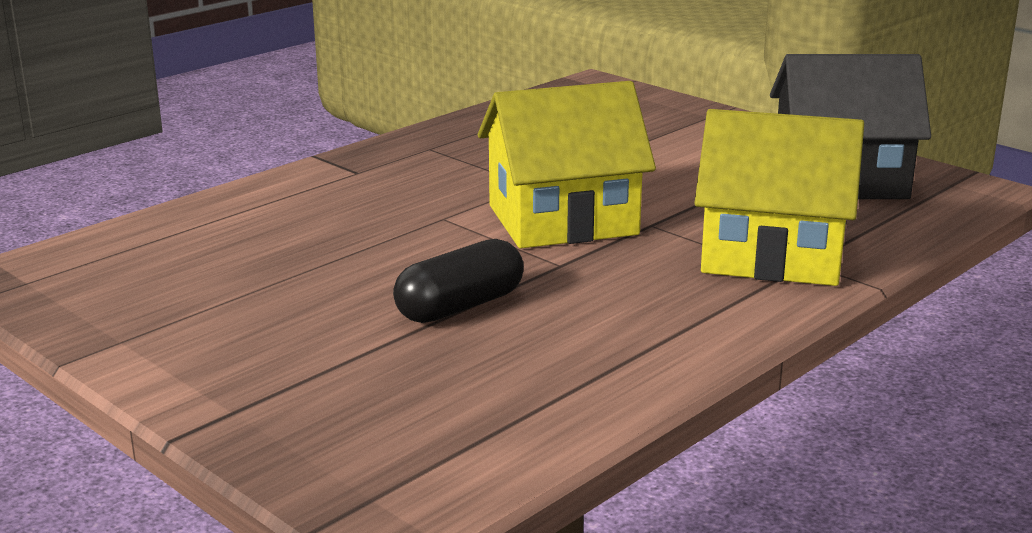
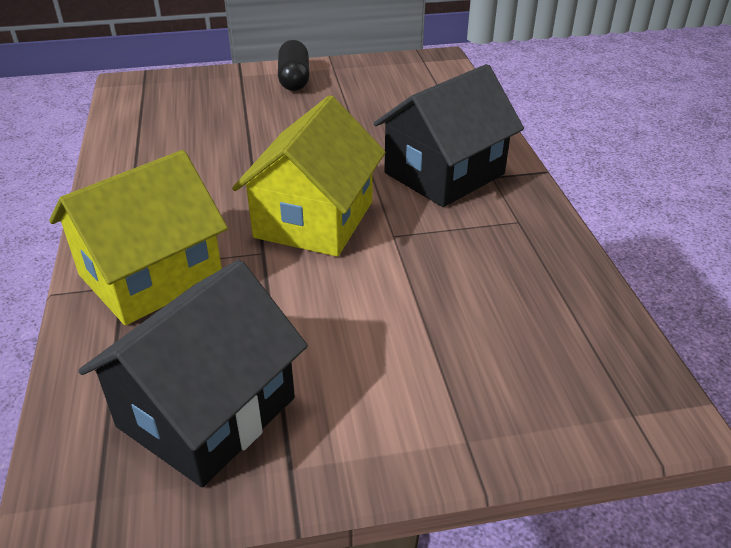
camera: 125 degrees right, 15 degrees up
black capsule [393,239,524,323] -> black capsule moved to [278,40,309,91]
none -> black house [374,64,524,207]

